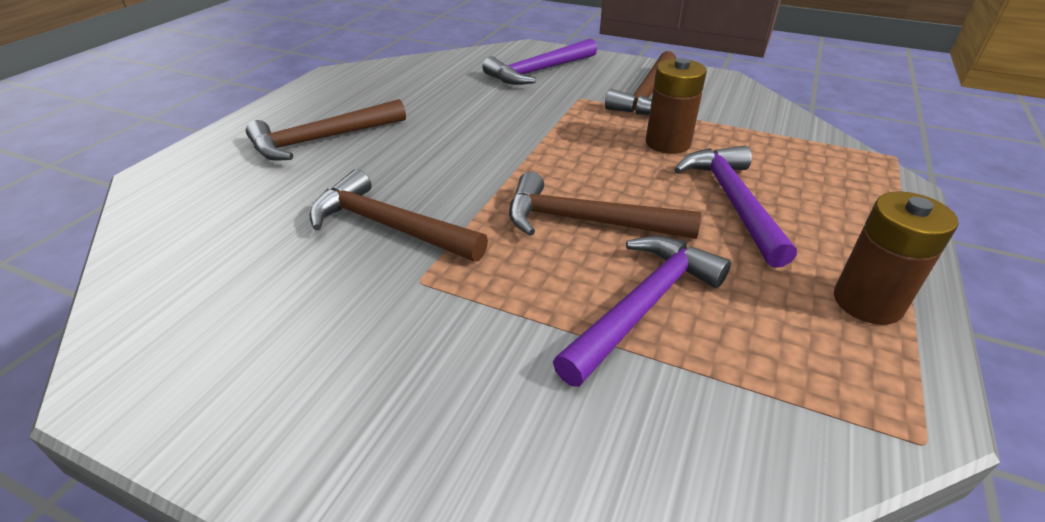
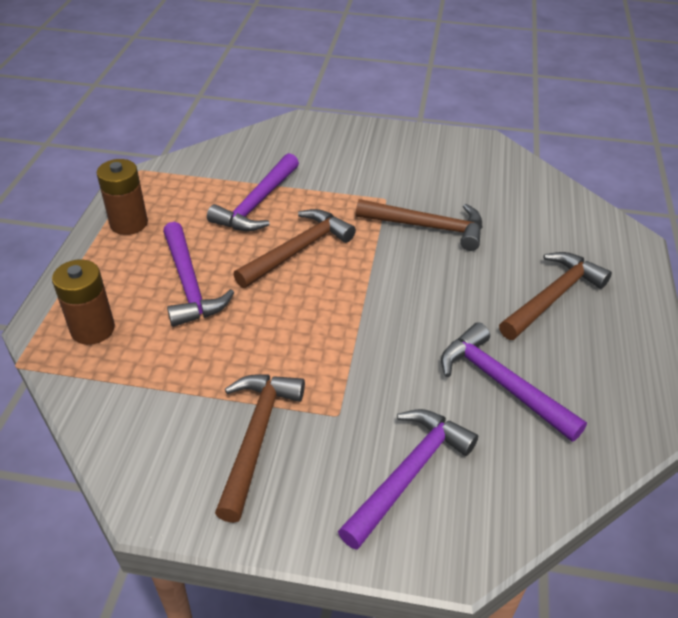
camera: 165 degrees right, 5 degrees up
brown hammer [509,172,701,239] -> brown hammer turned 45 degrees counterclockwise [233,209,356,288]
brown battery [646,58,707,154] -> brown battery moved to [52,259,115,345]
none -> purple hammer [441,322,587,442]

